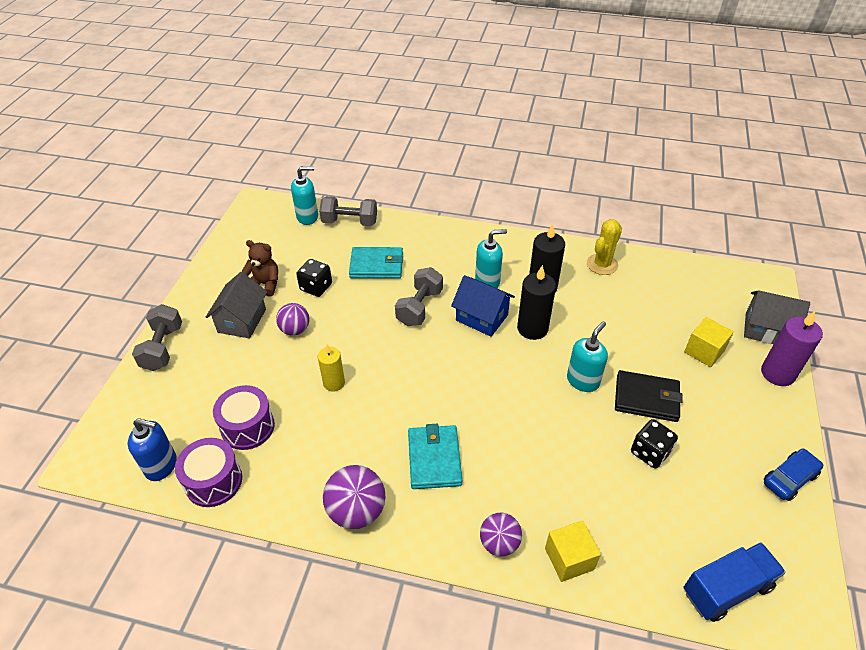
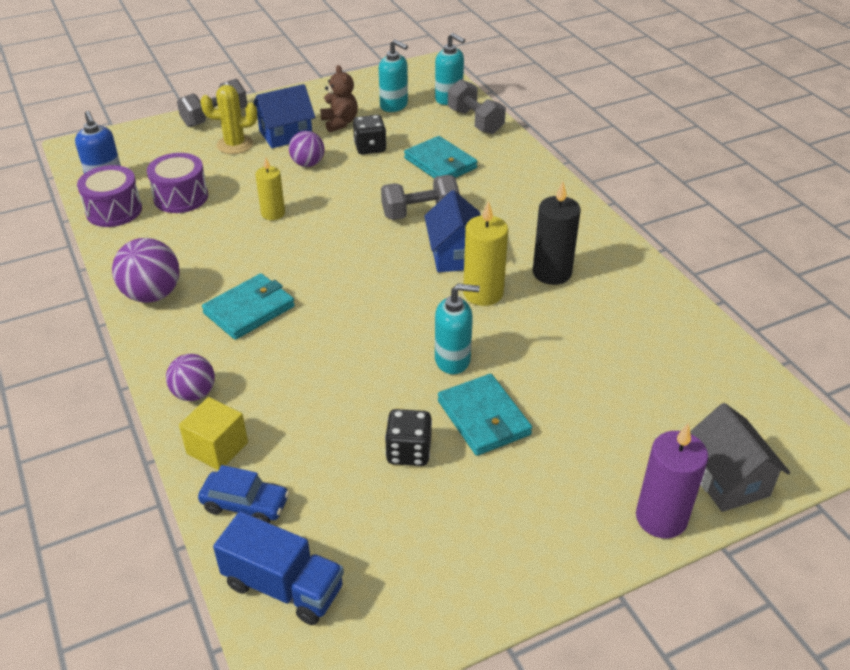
camera: 50 degrees right, 5 degrees down
grey house [206,272,267,338] -> blue house [253,84,315,148]
turquoise soap dispenser [475,229,507,288] -> turquoise soap dispenser moved to [379,39,408,112]
black candle [517,265,556,340] -> yellow candle [463,200,508,306]
yellow cactus [587,219,622,275] -> yellow cactus moved to [200,85,257,154]
black wallet [615,370,683,422] -> turquoise wallet [438,374,532,456]
yellow cube [684,317,734,367] -> none
blue car [764,448,824,501] -> blue car moved to [198,465,290,523]

